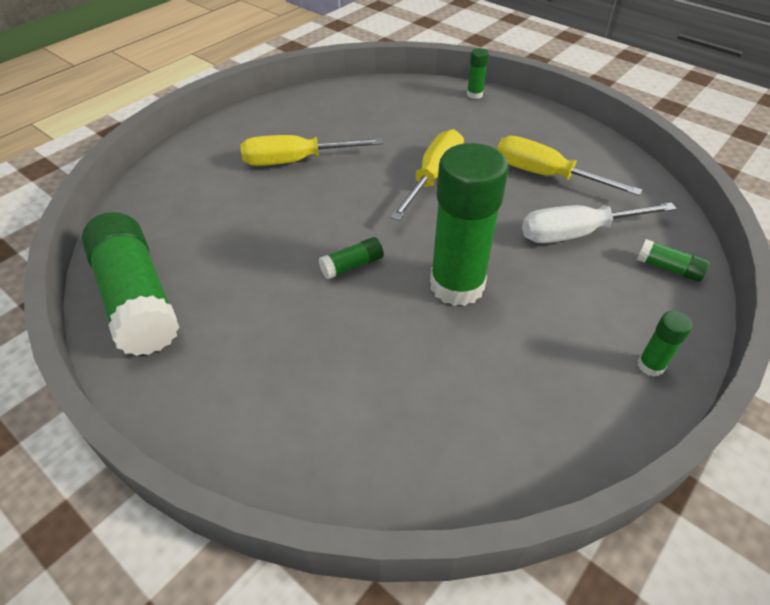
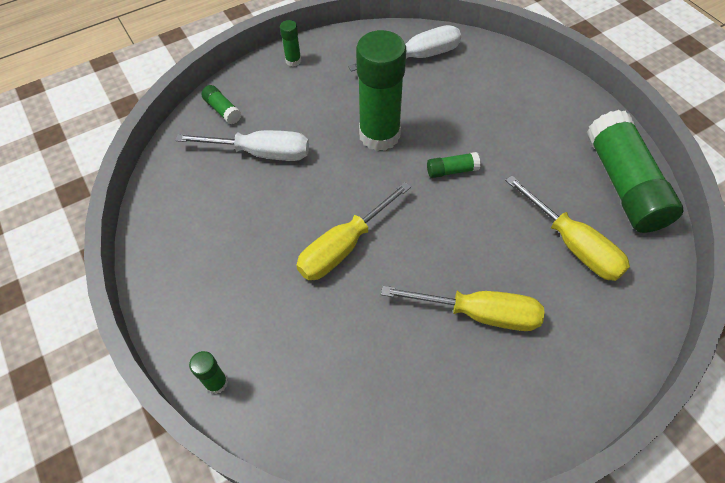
camera: 160 degrees left, 10 degrees up
yellow screwdriver [497,136,642,196] -> yellow screwdriver moved to [505,175,630,281]
none -> white screwdriver [348,25,461,72]

